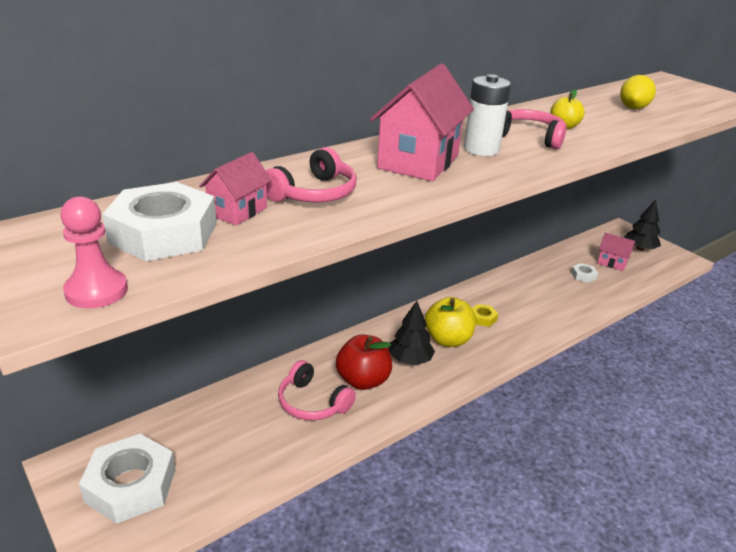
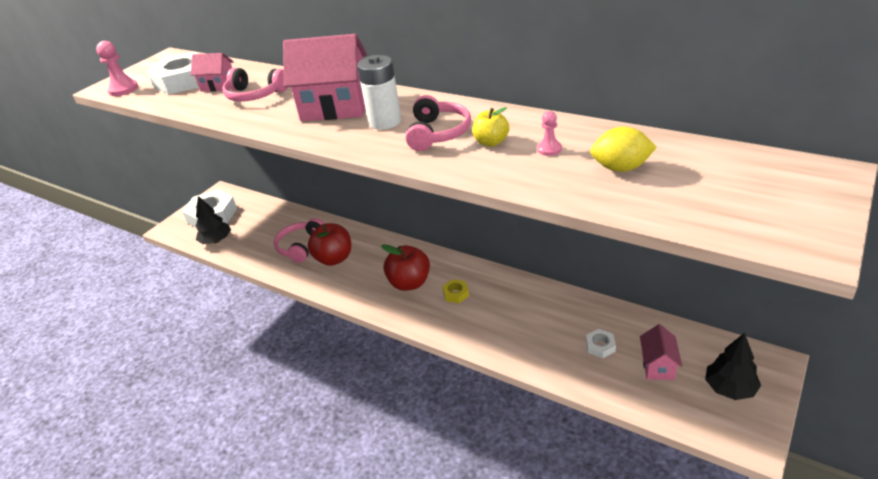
camera: 75 degrees right, 5 degrees up
black tree [389,301,435,365] -> black tree moved to [196,196,231,244]
yellow apple [425,297,476,347] -> red apple [381,244,430,291]
none -> pink pawn [537,111,562,156]

